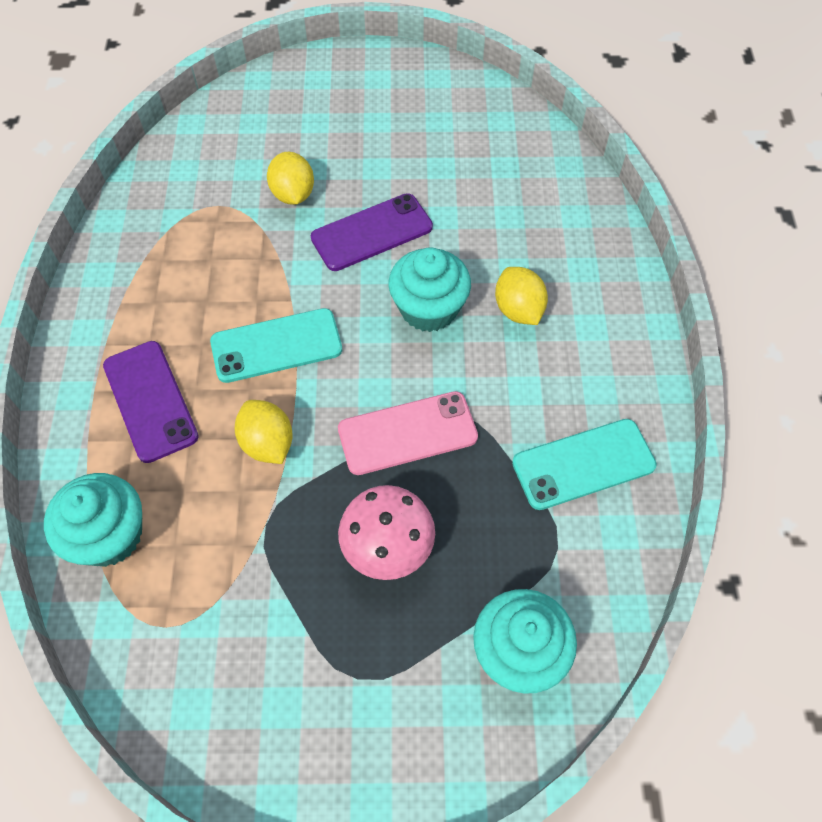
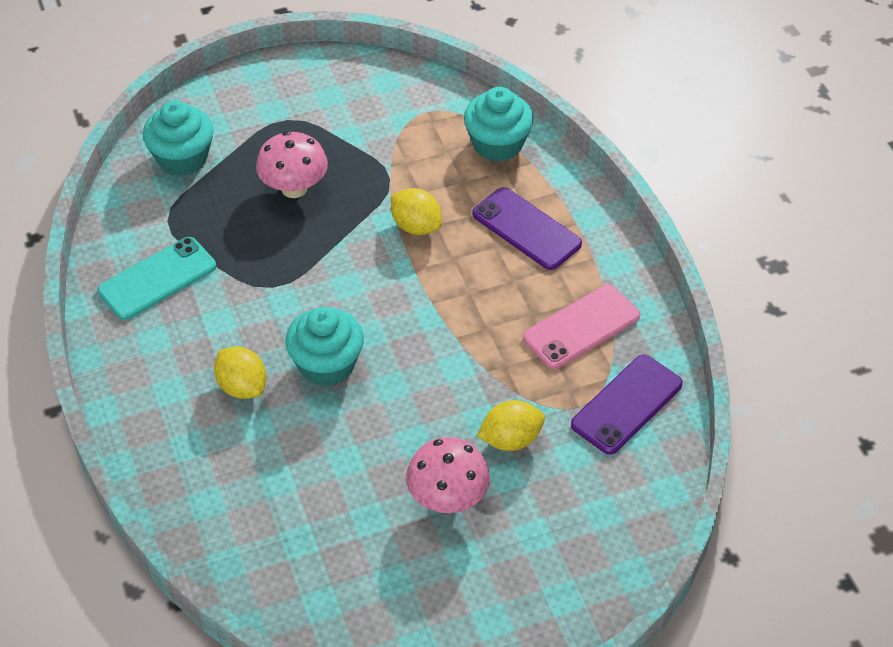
camera: 160 degrees right, 10 degrees down
turquoise phone [210,308,342,383] -> none
yellow lemon [267,152,314,205] -> yellow lemon turned 75 degrees counterclockwise [477,400,545,451]
purple phone [311,193,433,271] -> purple phone moved to [571,354,683,455]
pink phone [338,391,478,475] -> pink phone moved to [523,284,640,369]
none -> pink mushroom [406,437,490,513]

